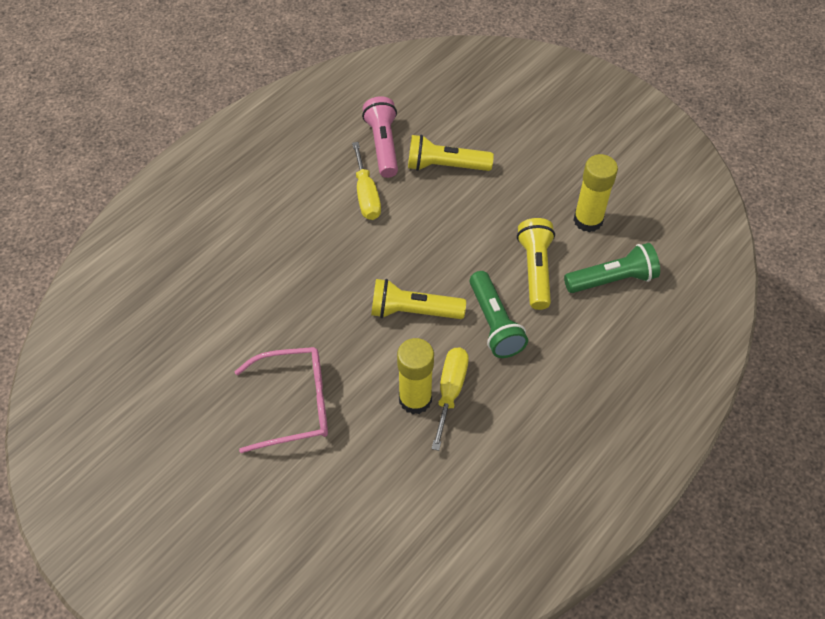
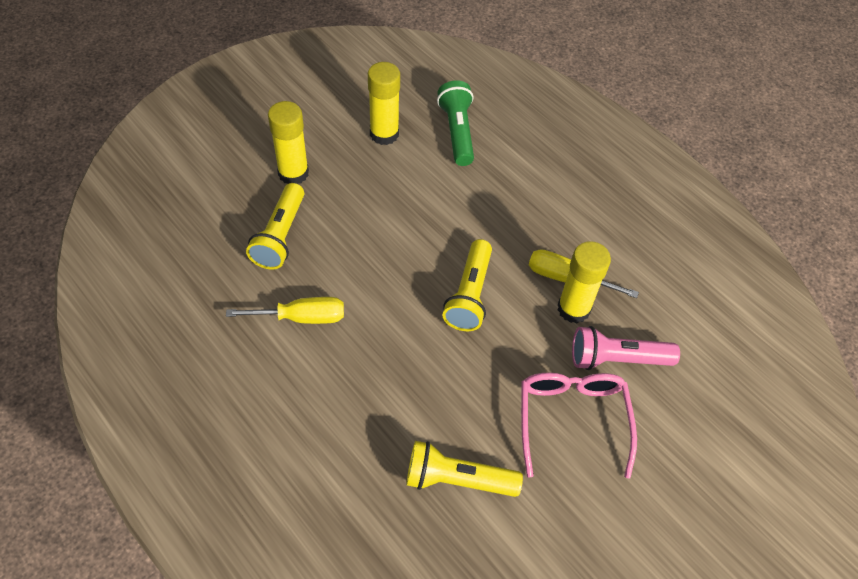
camera: 85 degrees left, 0 degrees up
pink flashlight [362,96,398,178] -> pink flashlight moved to [572,326,680,370]
green flashlight [469,271,528,358] -> none
yellow flashlight [517,218,555,310] -> yellow flashlight moved to [406,441,523,497]
none -> yellow glue stick [268,101,309,184]

